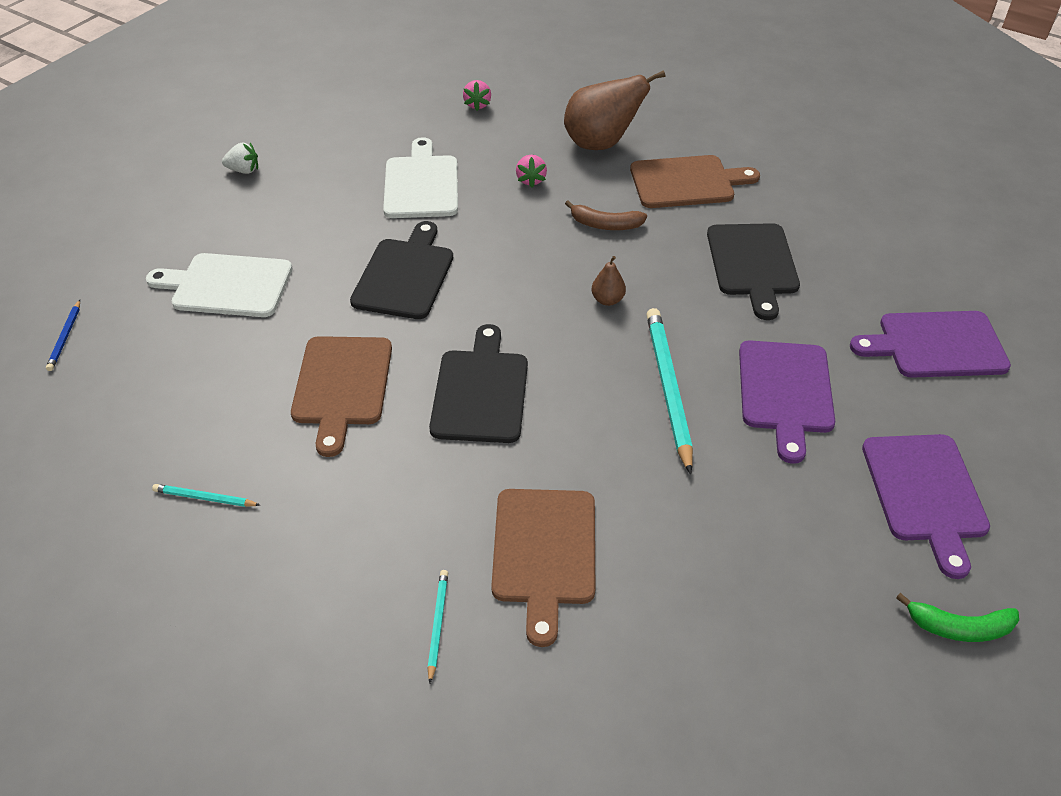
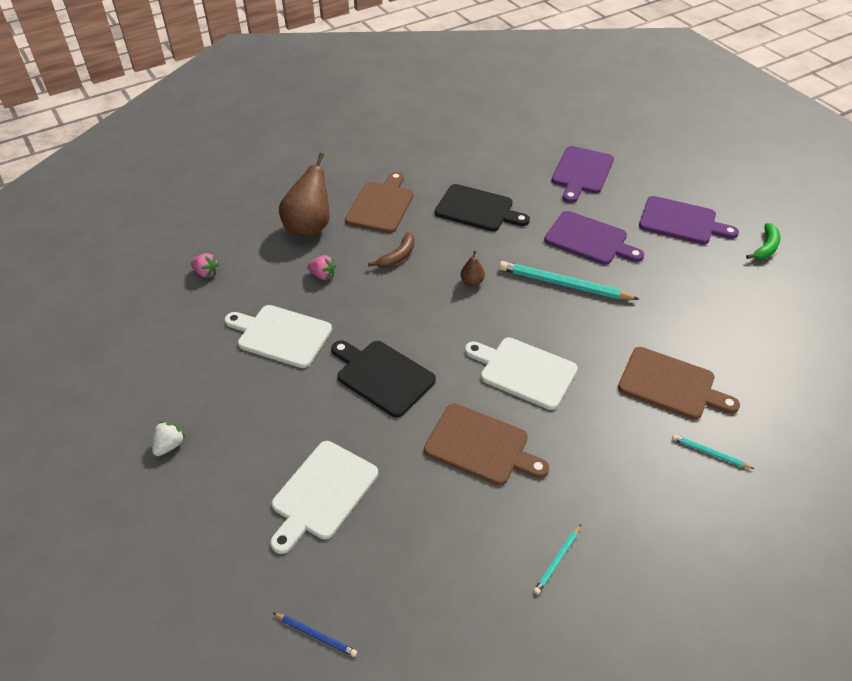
camera: 65 degrees left, 0 degrees up
black cutting board [429,324,528,443] -> white cutting board [465,337,578,410]

